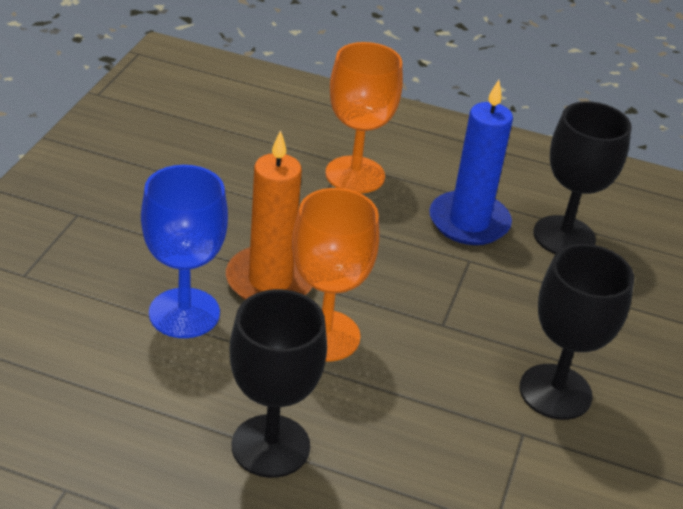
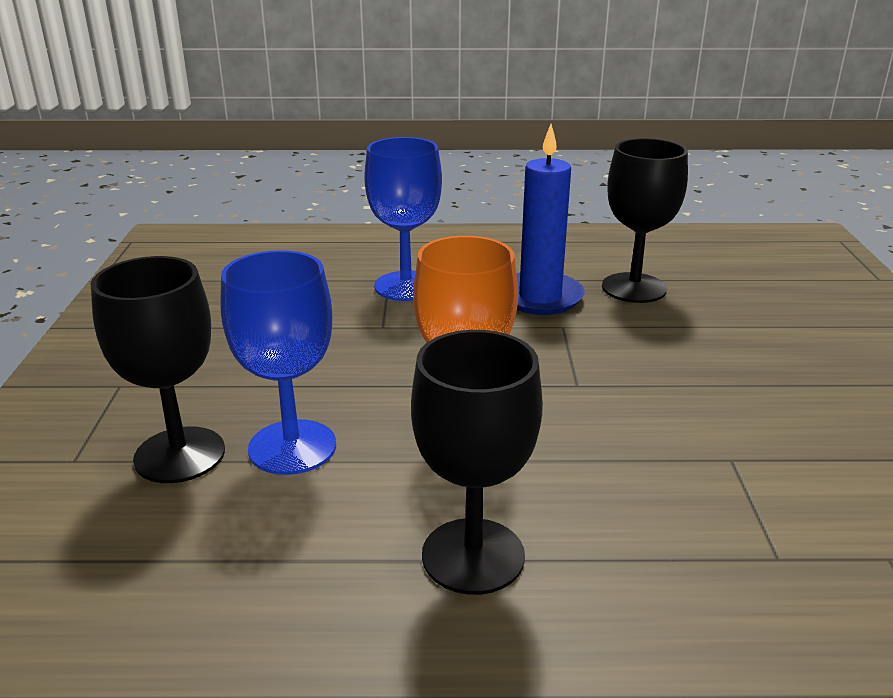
camera: 15 degrees left, 10 degrees down
orange candle [226,130,312,300] -> none
orange goblet [325,42,403,194] -> blue goblet [364,137,442,301]
black goblet [520,244,634,420] -> black goblet moved to [91,256,225,483]

